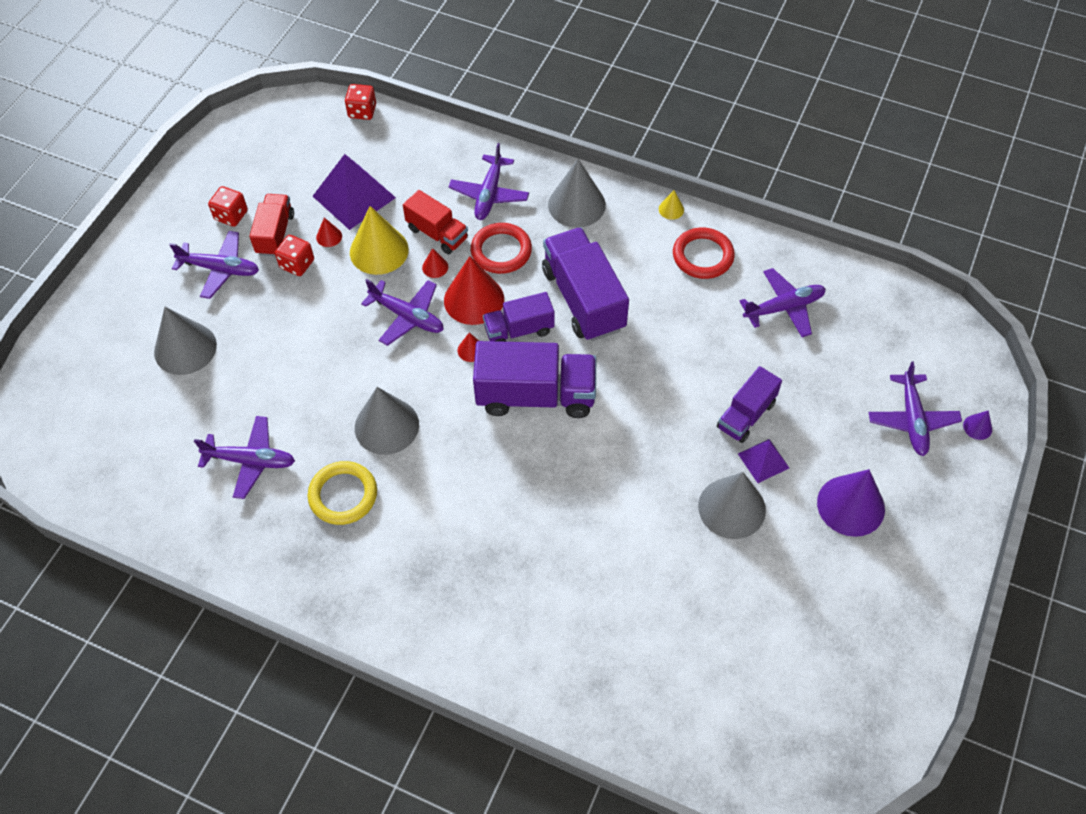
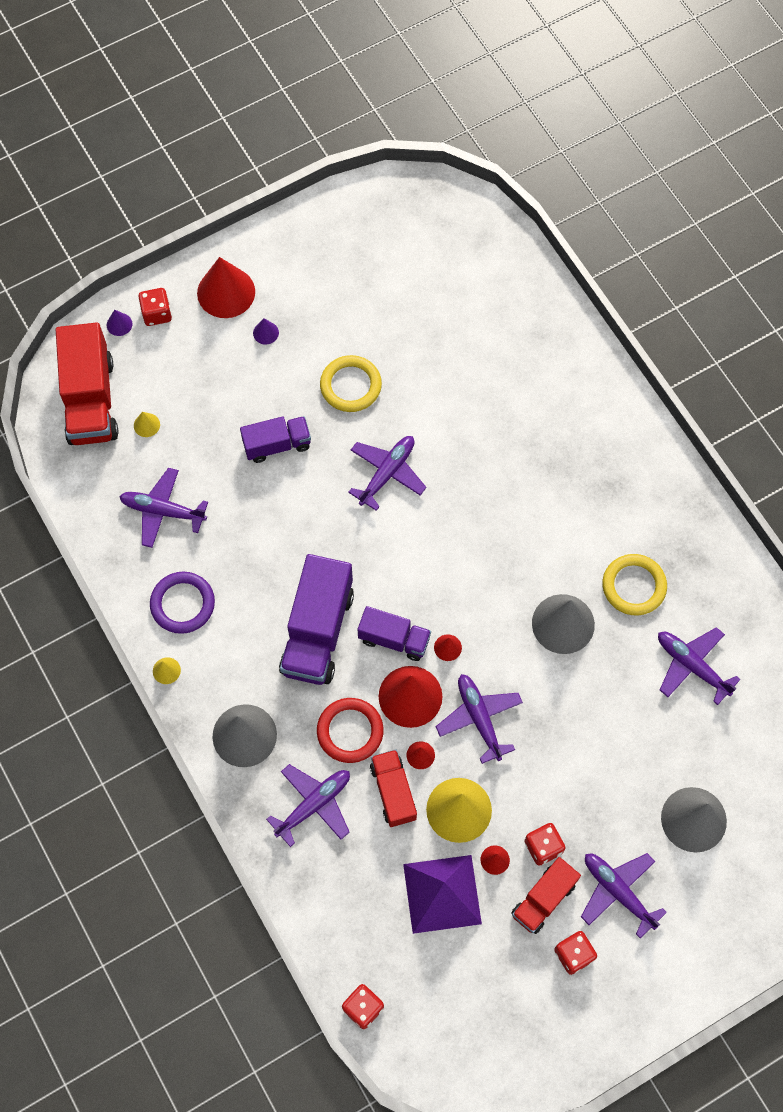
camera: 145 degrees left, 10 degrees up
purple truck [473,341,596,418] -> none
red ring [673,227,735,279] -> purple ring [150,572,215,634]
grey cone [698,472,766,539] -> yellow ring [320,355,382,412]
purple pyramid [738,439,789,483] -> none
purple cone [817,469,885,537] -> purple cone [253,318,279,345], size x0.44
purple plane [868,362,962,456] -> purple plane moved to [348,436,426,511]
none -> red truck [56,322,119,445]
none -> yellow cone [134,412,160,437]
none -> red dice [138,288,172,326]
none -> red cone [197,257,255,318]

